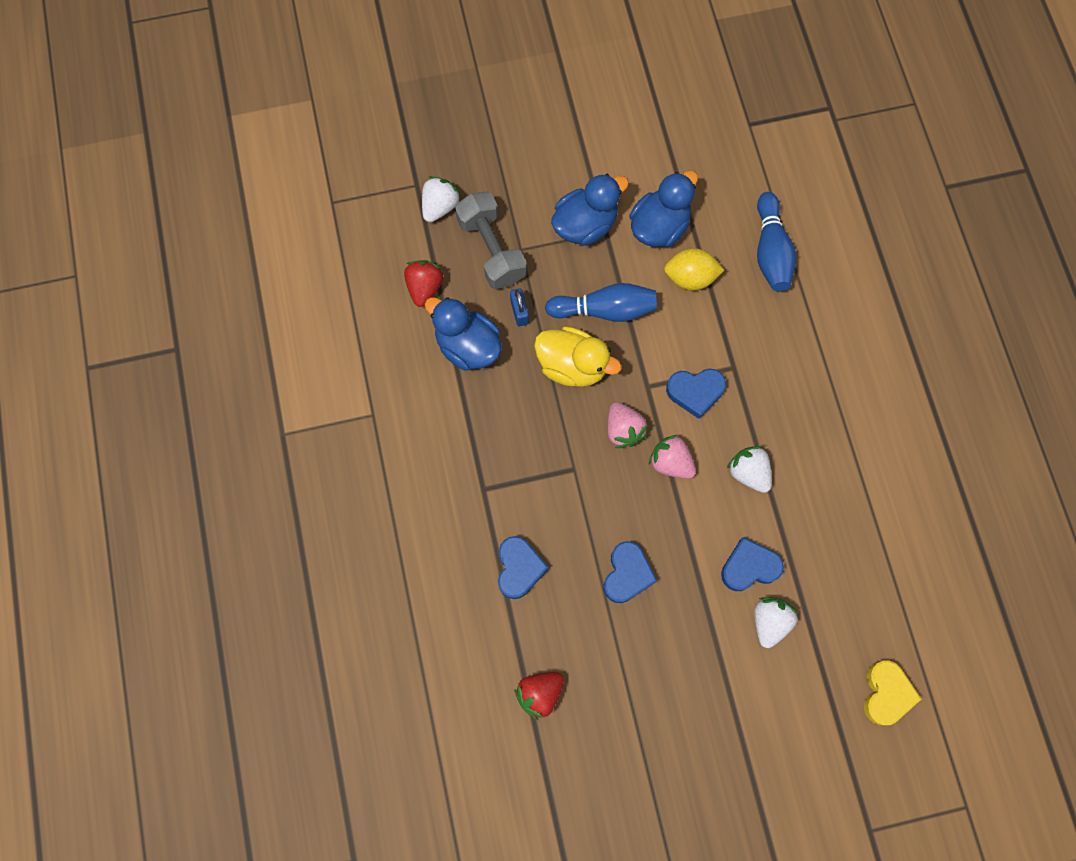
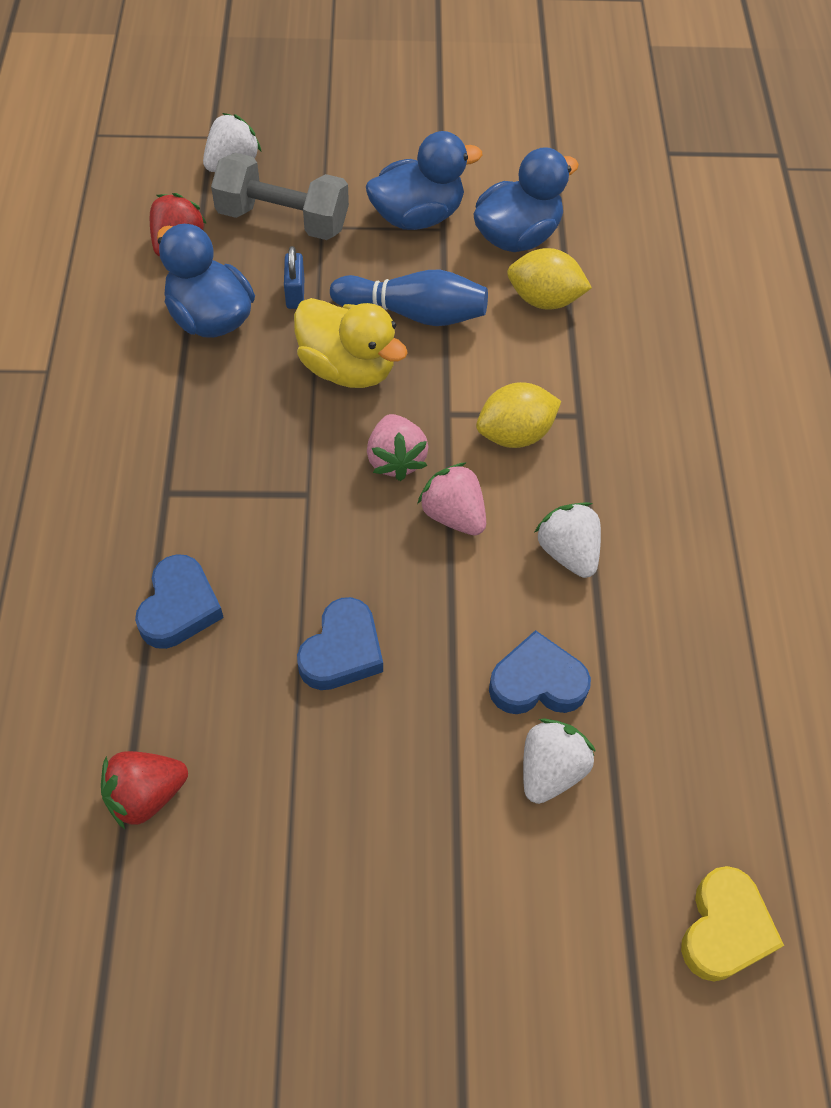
camera: 10 degrees right, 15 degrees down
grey dumbbell [455,192,527,289] -> grey dumbbell turned 60 degrees counterclockwise [211,153,349,240]
blue heart [666,369,726,419] -> yellow lemon [476,382,561,448]
blue bowling pin [757,192,796,291] -> none

